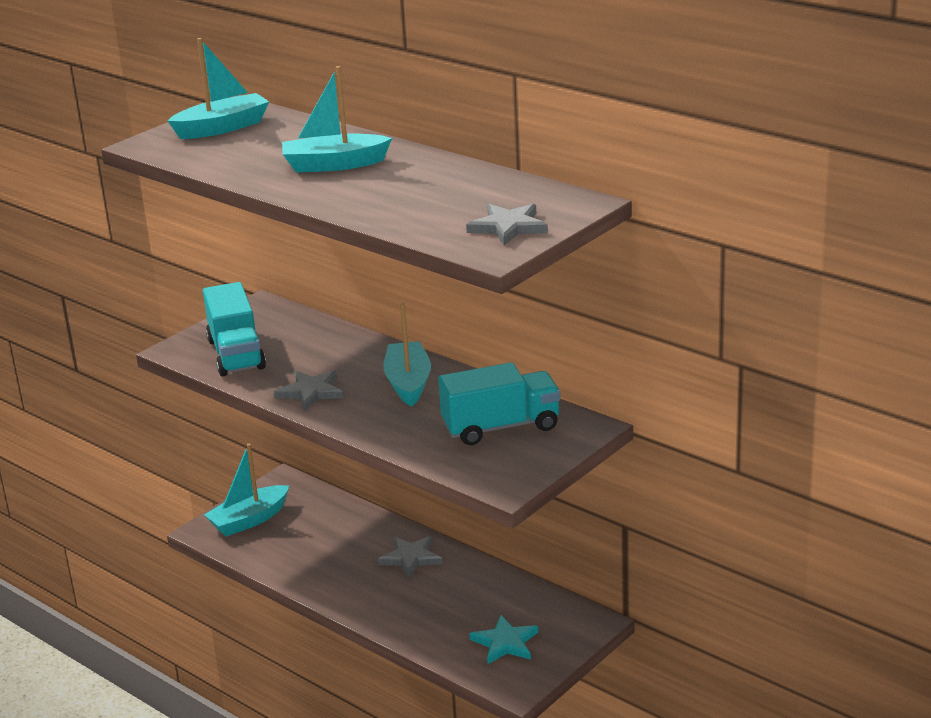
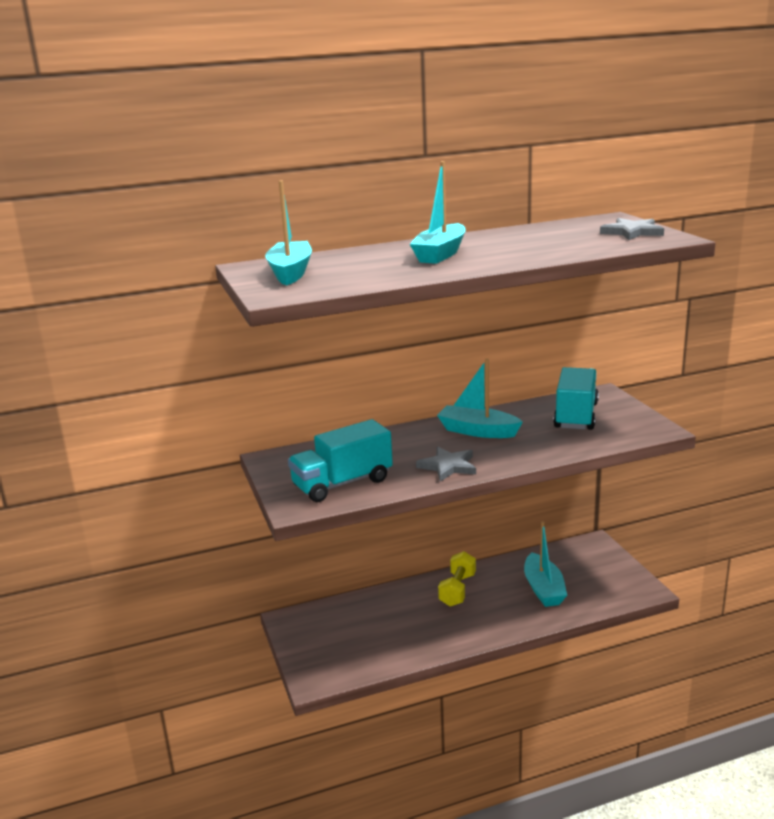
camera: 60 degrees left, 5 degrees down
turquoise truck [203,282,266,377] -> turquoise truck turned 135 degrees clockwise [288,419,393,502]
turquoise boat [204,444,289,537] -> turquoise boat moved to [524,521,567,607]
grey star [378,536,442,579] -> yellow dumbbell [438,551,476,607]
turquoise star [469,615,538,664] -> none

